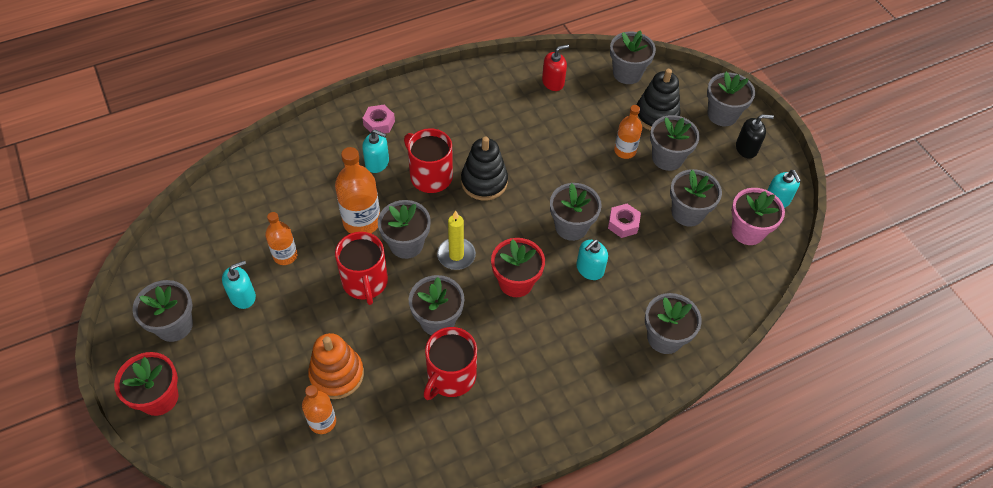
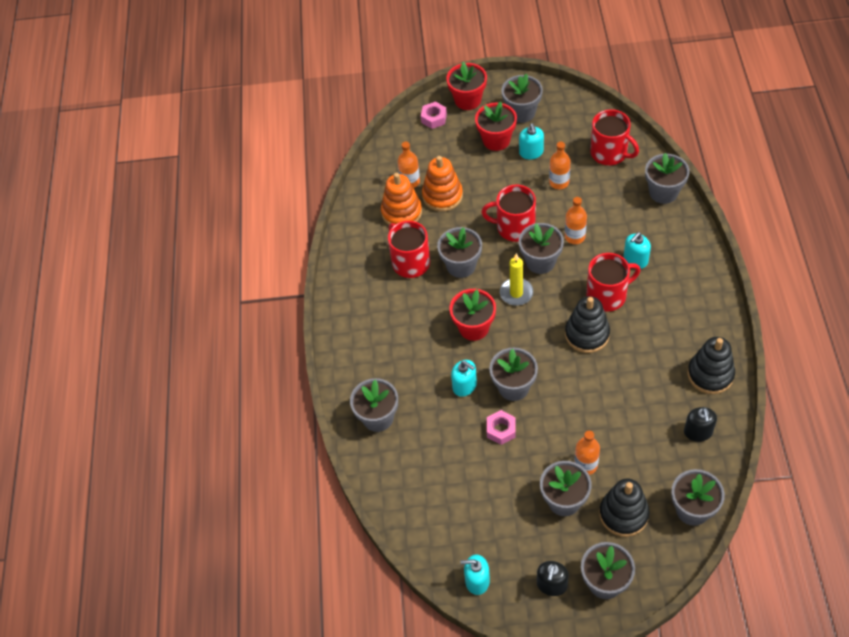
camera: 120 degrees right, 0 degrees up
orange bottle [335,147,380,233] -> orange bottle [565,197,587,244], size x0.63
pink nut [362,105,395,134] -> pink nut moved to [421,102,447,129]
red soap dispenser [542,45,569,91] -> black soap dispenser [684,407,717,442]
turquoise soap dispenser [576,240,608,280] -> turquoise soap dispenser turned 150 degrees clockwise [451,360,477,397]
grey flower pot [670,169,722,227] -> grey flower pot moved to [645,153,690,204]
pink flower pot [731,188,785,245] -> none
none -> orange stacking toy [381,173,422,225]
none -> red flower pot [475,102,517,151]
none -> red mug [590,109,639,165]
none -> black stacking toy [687,337,735,394]

